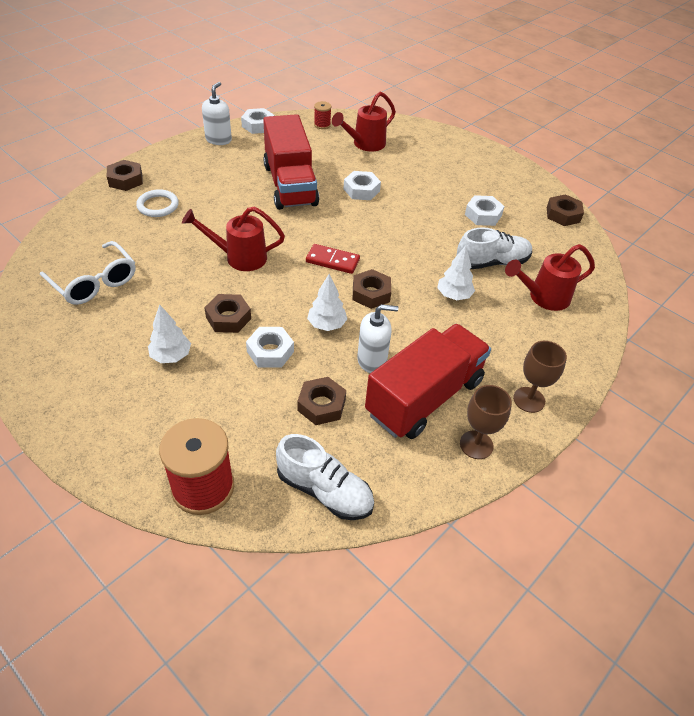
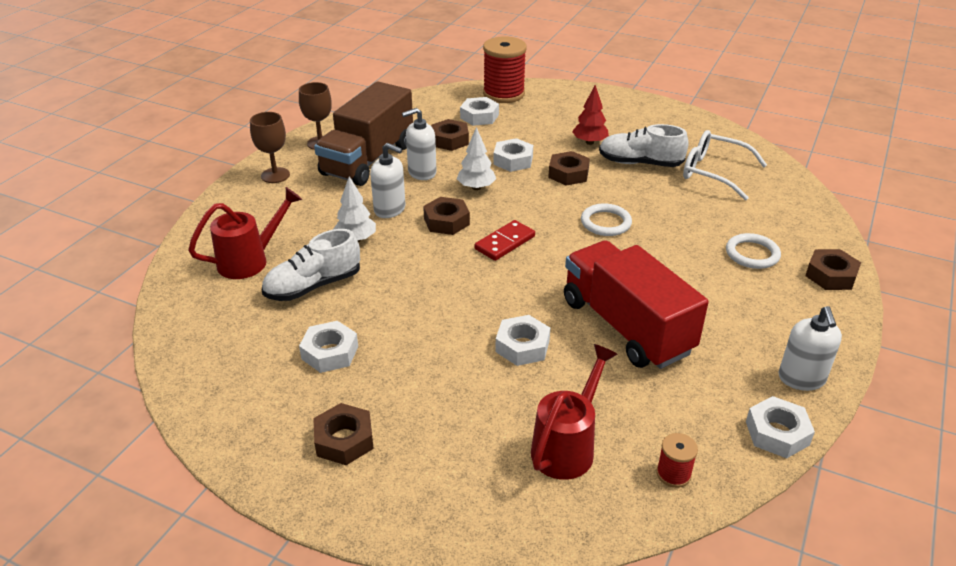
camera: 165 degrees right, 10 degrees down
white tree [148,304,191,363] -> red tree [572,85,609,145]
red watering can [182,207,285,271] -> white ring [581,203,632,236]
white shoe [276,434,374,520] -> white shoe moved to [599,124,688,167]
red domino [306,244,360,274] -> red domino turned 45 degrees counterclockwise [474,220,535,261]
red truck [365,324,491,439] -> brown truck [314,81,413,186]
brown nut [547,194,584,226] -> brown nut moved to [314,403,374,465]
none -> white soap dispenser [370,143,405,218]
none -> white nut [460,97,499,126]

